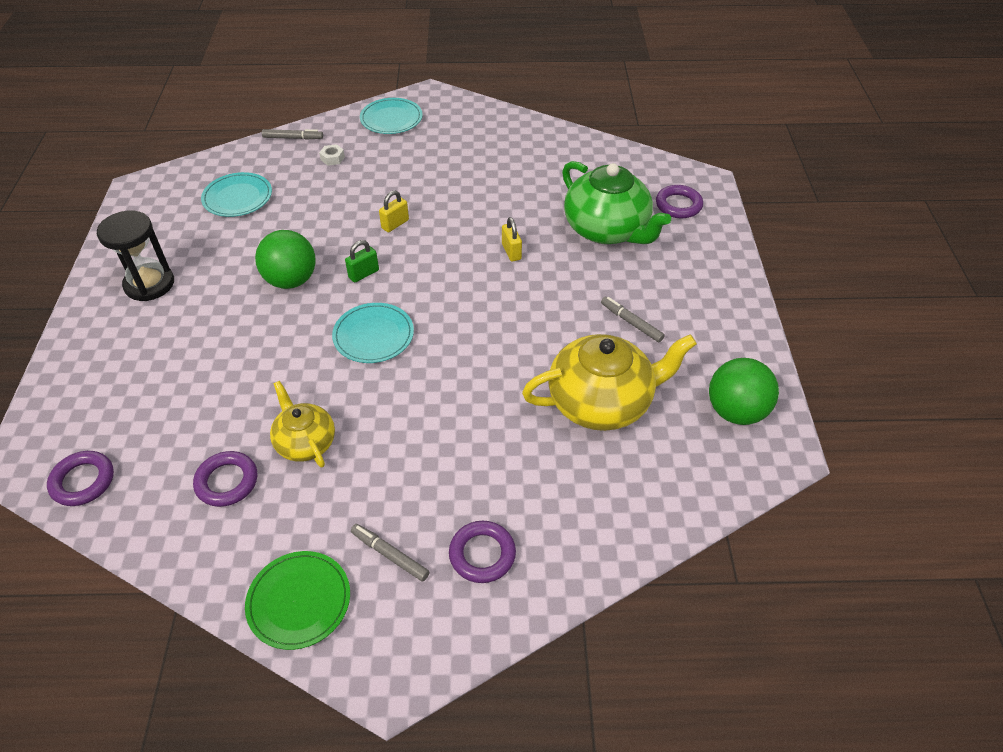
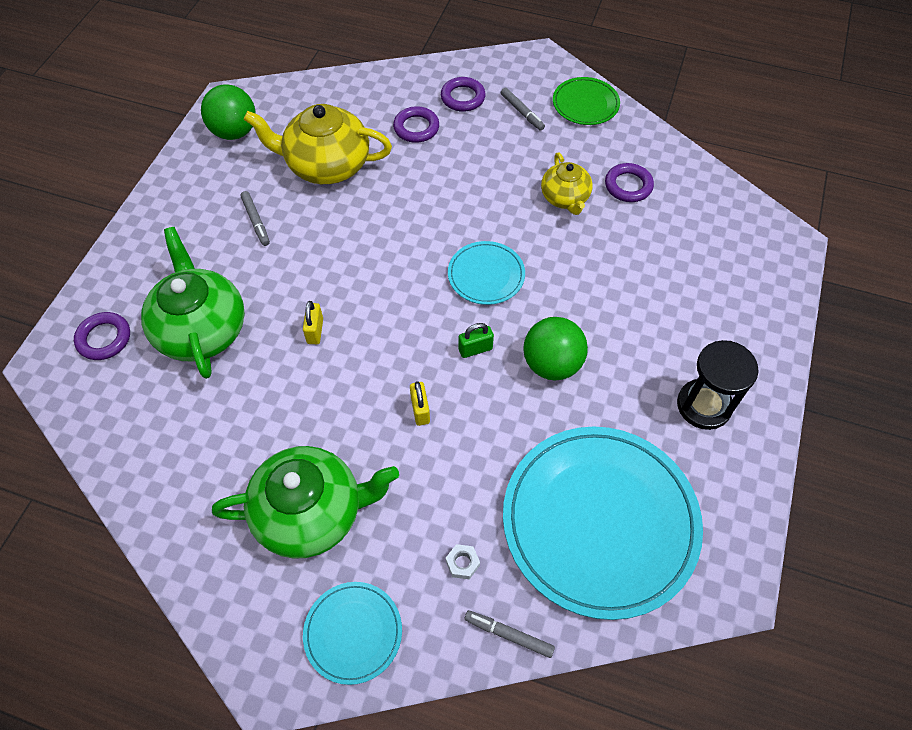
camera: 160 degrees left, 10 degrees up
purple ring [47,451,114,506] -> purple ring moved to [393,106,439,143]
turquoise plate [201,172,272,217] -> turquoise plate [503,427,703,620], size x2.13
yellow padlock [379,191,409,232] -> yellow padlock turned 75 degrees counterclockwise [410,381,430,426]
none -> green teapot [212,446,399,559]

